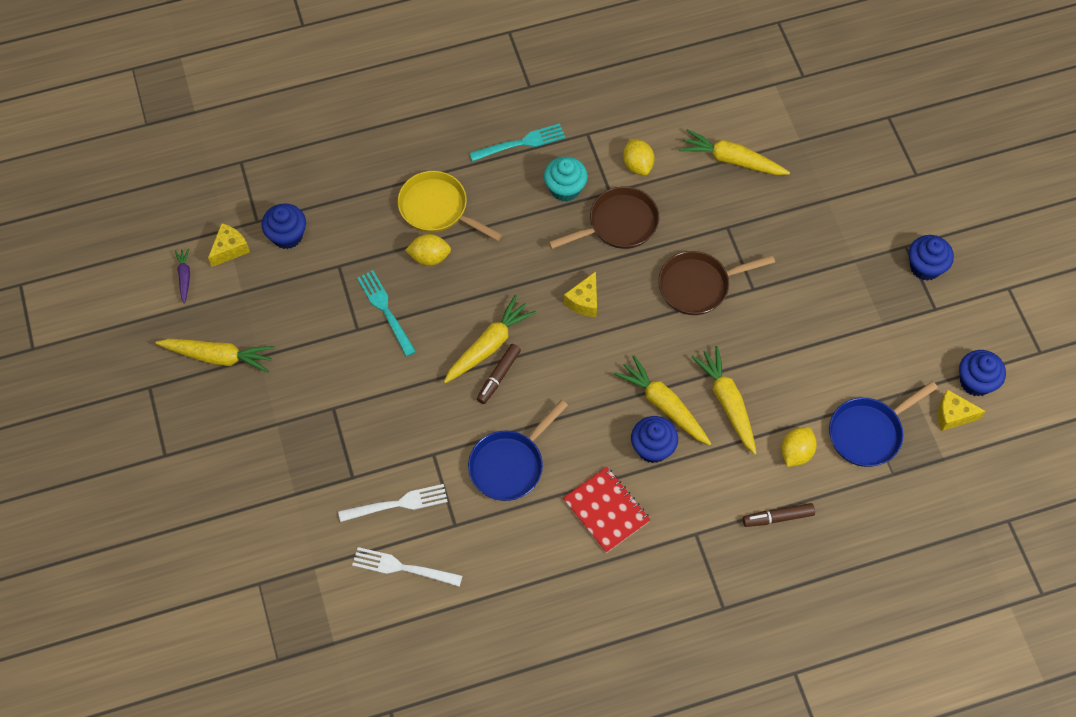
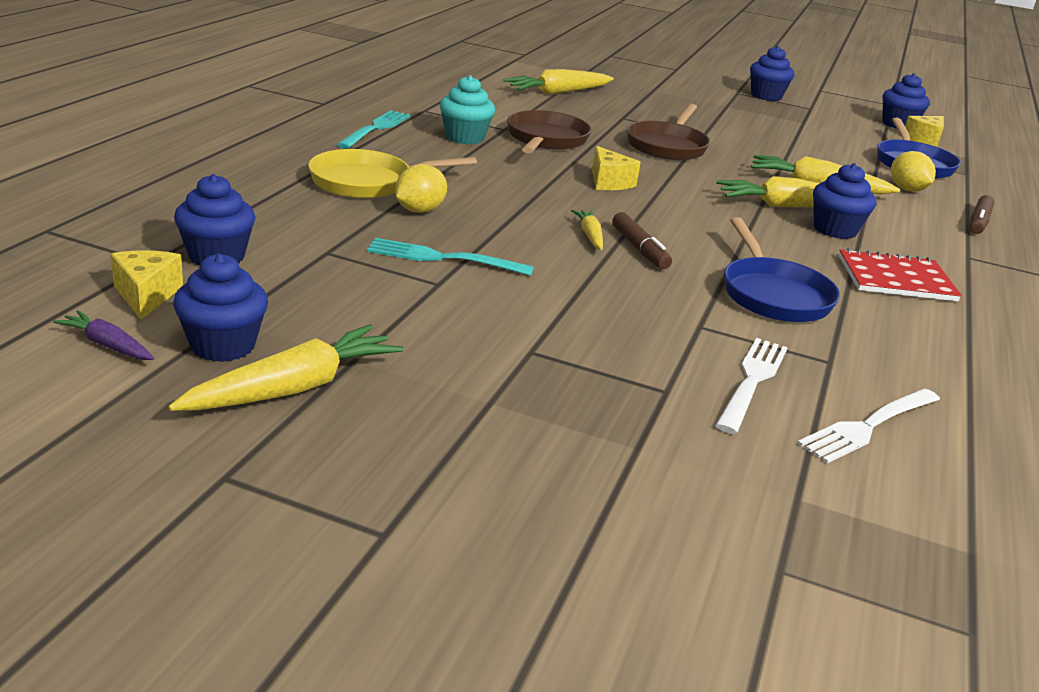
camera: 55 degrees left, 35 degrees down
yellow carrot [444,295,536,383] -> yellow carrot [571,210,603,250], size x0.53
yellow lemon [623,139,655,176] -> none
none -> blue cupcake [173,253,268,362]

